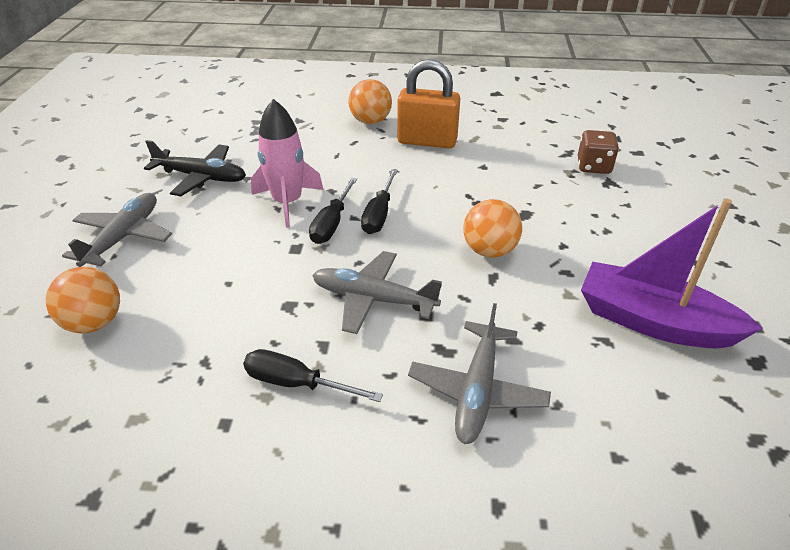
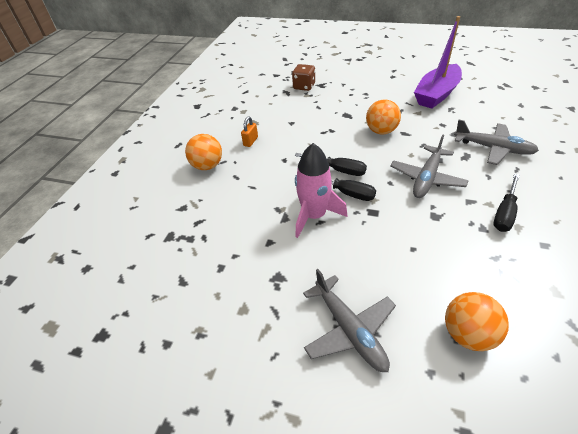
camera: 75 degrees left, 5 degrees up
grey plane [62,193,172,267] -> grey plane turned 150 degrees counterclockwise [303,269,396,372]
black plane [144,140,246,196] -> none
orange padlock [397,59,460,148] -> orange padlock [241,116,258,147], size x0.45

